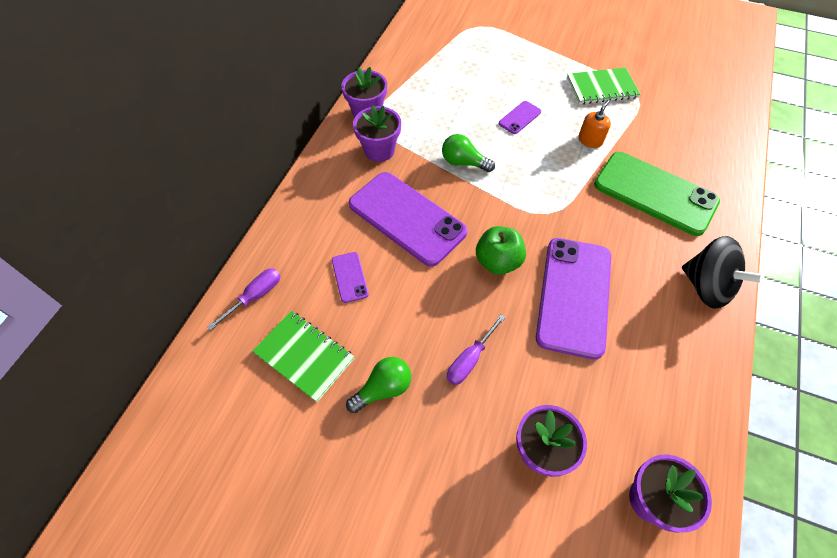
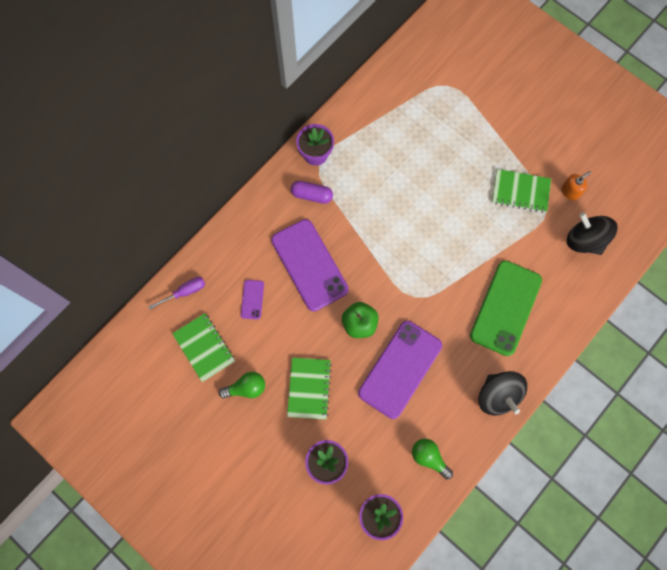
camera: 20 degrees right, 15 degrees up
purple flower pot [353,106,401,162] -> purple capsule [291,181,333,204]
green light bulb [442,134,495,172] -> green light bulb moved to [412,439,453,479]
purple screwdriver [447,314,506,385] -> green notebook [287,357,332,420]
purple phone [499,101,541,134] -> none
orange soap dispenser [579,100,611,148] -> orange soap dispenser moved to [562,171,591,200]
green phone [594,152,720,236] -> green phone turned 60 degrees clockwise [470,260,542,356]
none -> black spinning top [567,212,618,255]

